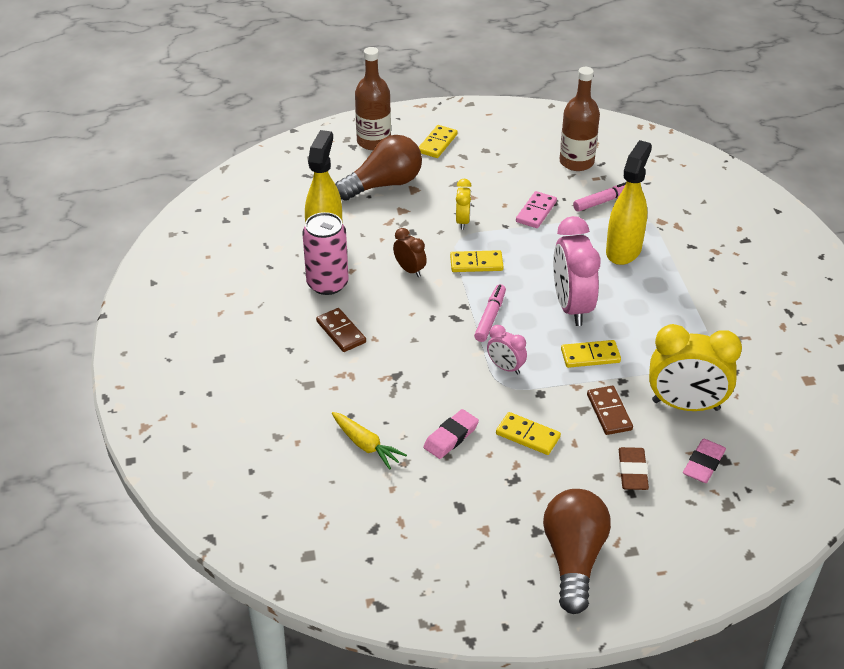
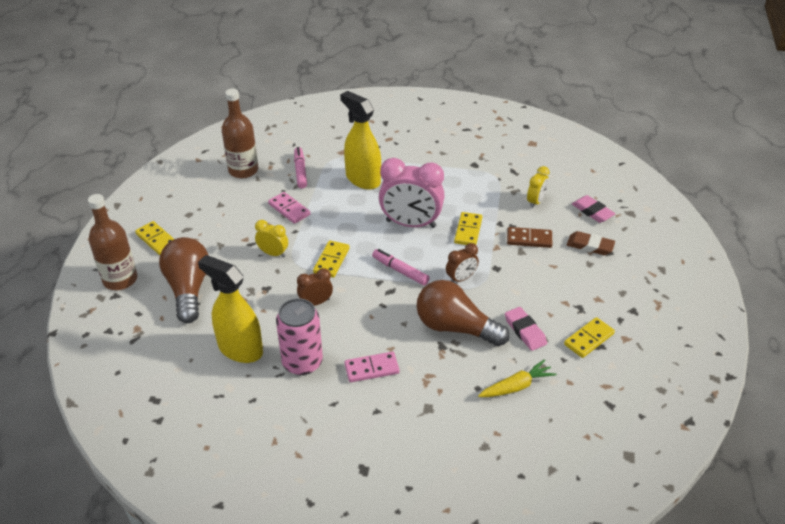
camera: 70 degrees left, 0 degrees up
brown domino [316,308,366,352] -> pink domino [344,352,400,382]
pink clock [487,325,527,375] -> brown clock [446,243,479,282]
yellow domino [496,412,561,455] -> yellow domino moved to [564,317,615,358]
brown light bulb [543,489,611,614] -> brown light bulb moved to [417,280,509,346]
yellow clock [649,324,742,411] -> yellow clock [527,166,550,208], size x0.50

